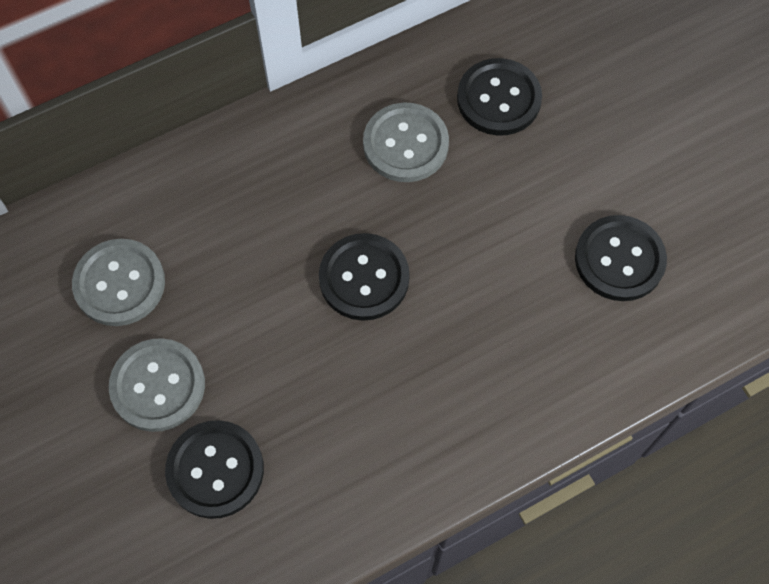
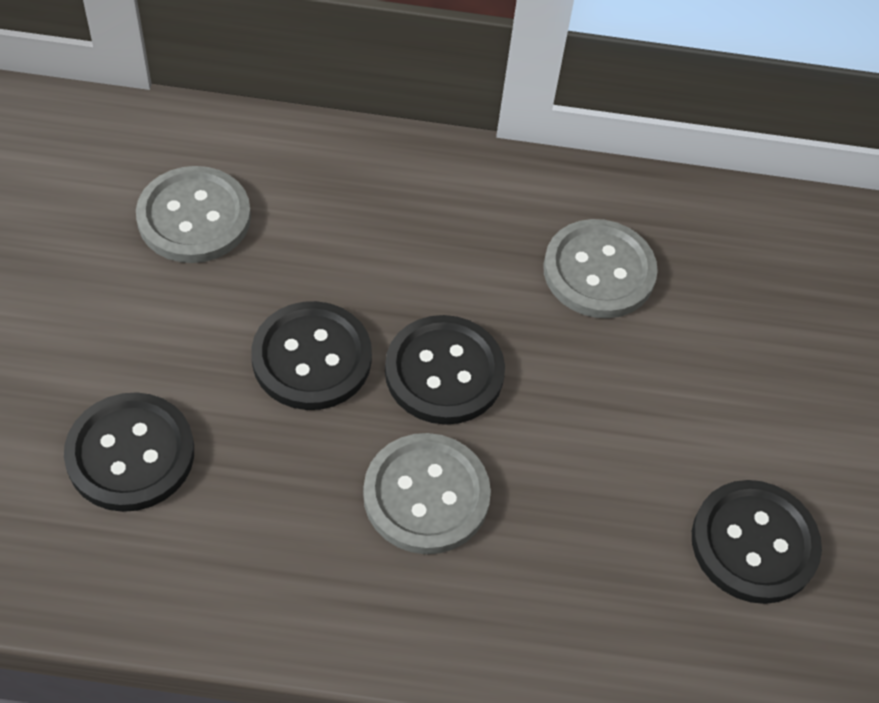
camera: 30 degrees right, 10 degrees down
grey button [109,338,205,432] -> grey button moved to [363,433,491,554]
black button [457,58,542,136] -> black button moved to [251,301,372,410]

